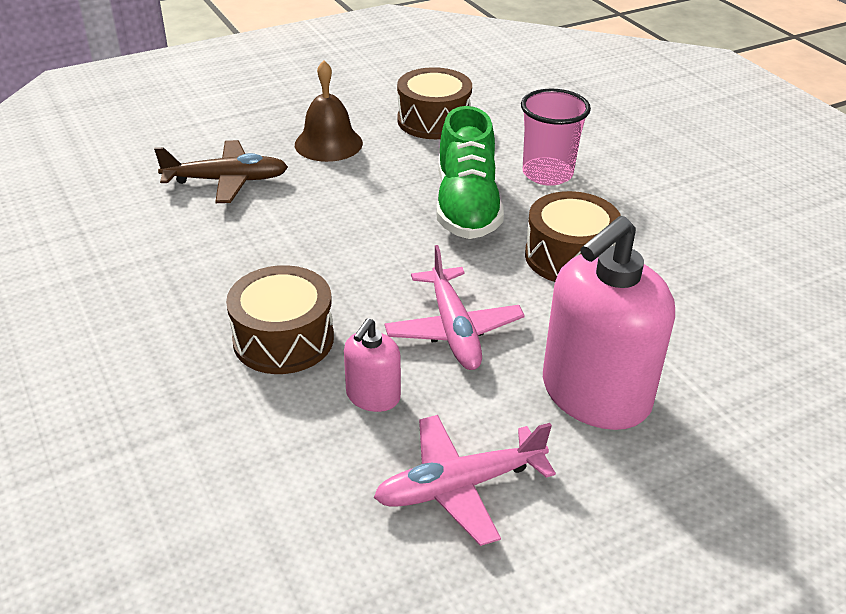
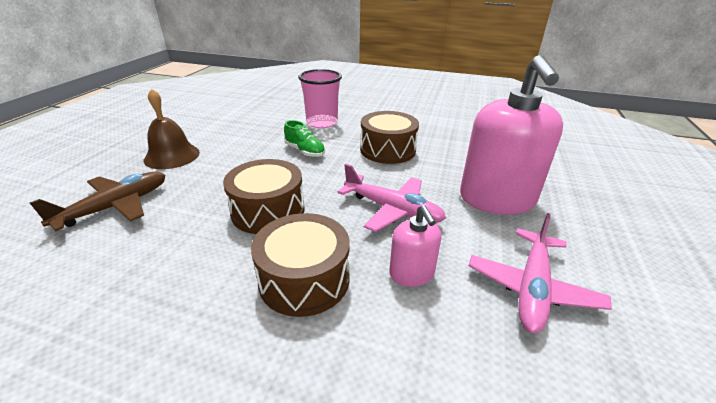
camera: 45 degrees left, 5 degrees down
brown drum [397,67,472,139] -> brown drum moved to [223,159,305,234]
green shoe [437,106,504,239] -> green shoe [284,120,325,157], size x0.51

